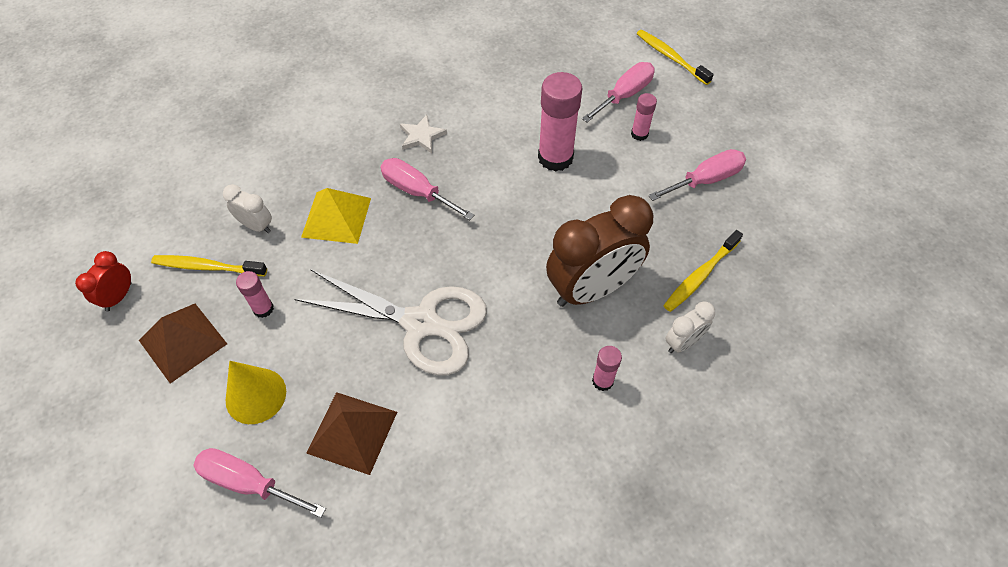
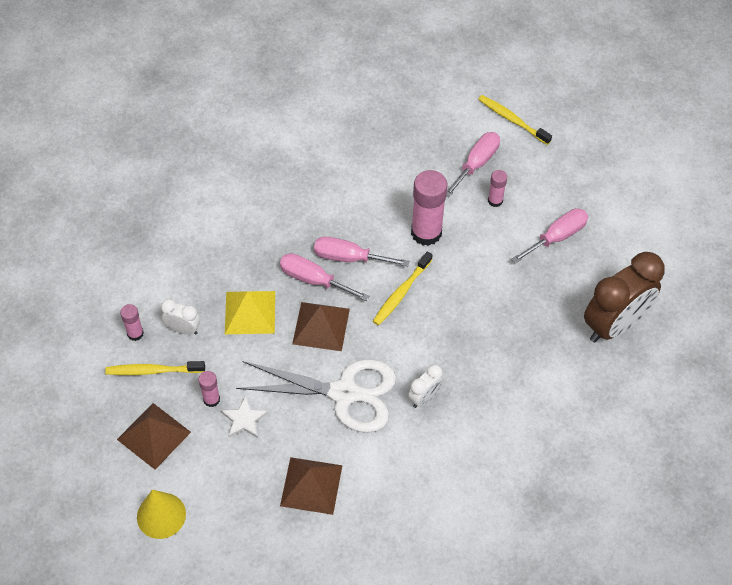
camera: 10 degrees left, 0 degrees up
red clock [75,251,131,311] -> none
pink screwdriver [193,448,326,518] -> pink screwdriver moved to [314,237,409,266]
yellow cone [226,361,286,424] -> yellow cone moved to [137,490,186,539]
white star [400,115,447,153] -> white star moved to [221,395,268,438]
brown clock [546,195,653,307] -> brown clock moved to [584,252,664,342]
pink glue stick [592,346,622,391] -> pink glue stick moved to [120,304,144,341]
yellow toothbrush [663,230,743,312] -> yellow toothbrush moved to [373,251,433,326]
white clock [665,301,715,353] -> white clock moved to [408,364,443,408]
none -> brown pyramid [292,302,350,351]

